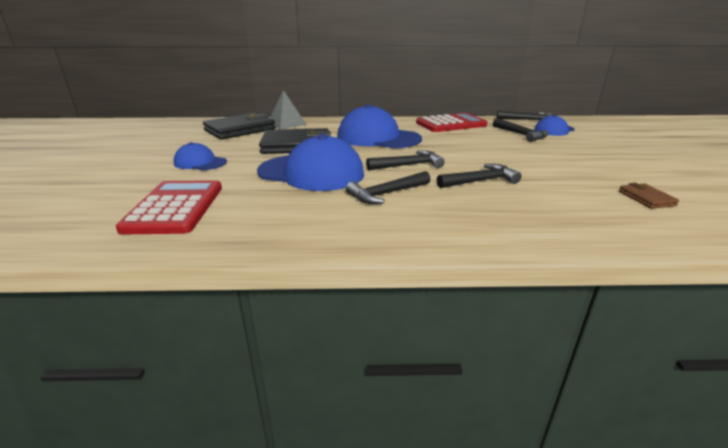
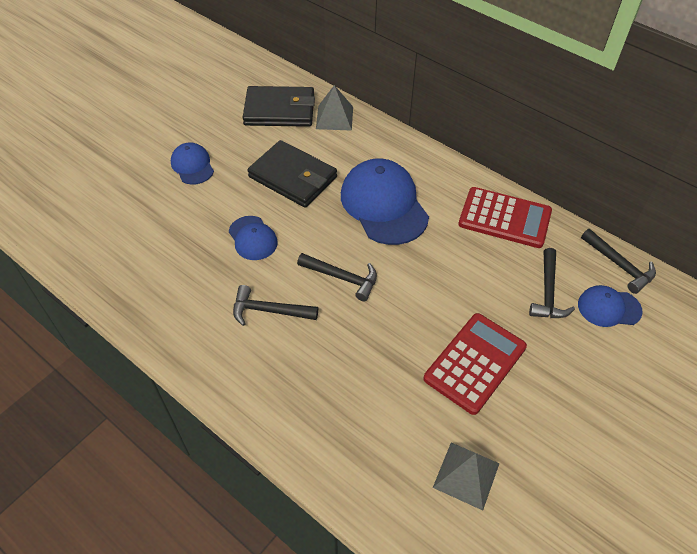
camera: 40 degrees right, 25 degrees up
red calculator [116,180,222,234] -> red calculator moved to [423,313,527,415]
blue cap [257,134,364,191] -> blue cap [229,216,278,260], size x0.53
black hammer [437,164,522,188] -> none
brown wallet [619,183,679,209] -> grey pyramid [433,443,500,510]

